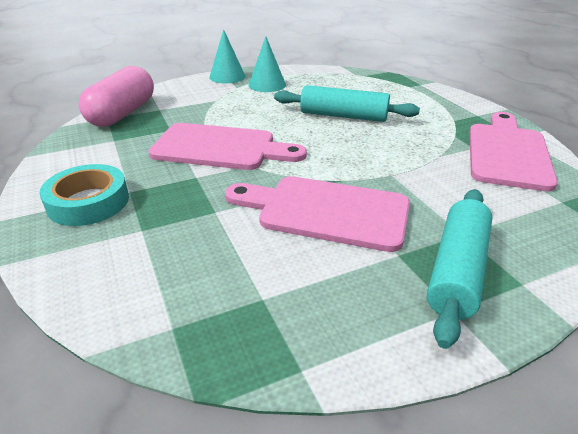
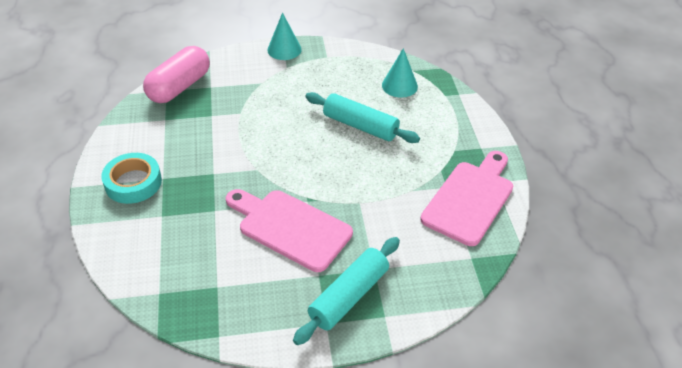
camera: 15 degrees right, 10 degrees up
pink cutting board [148,123,307,170] -> none
turquoise cone [249,36,286,92] -> turquoise cone moved to [382,48,418,98]

